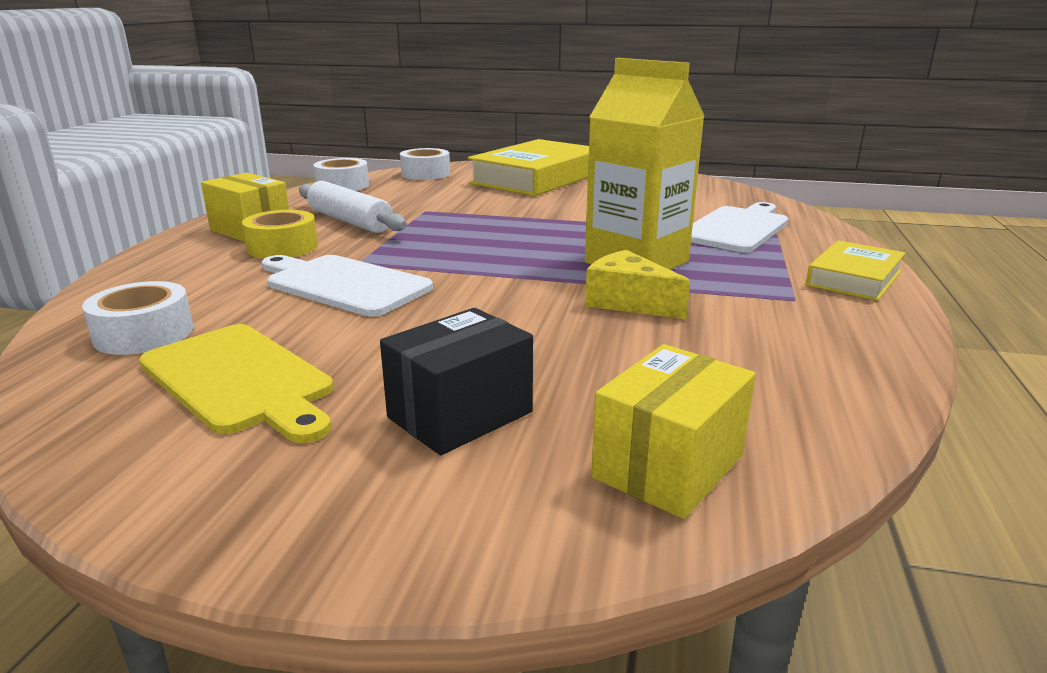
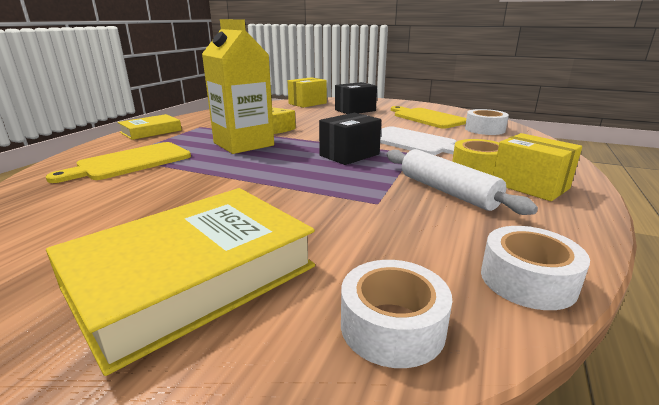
camera: 170 degrees left, 0 degrees up
white cutting board [691,202,789,252] -> yellow cutting board [46,142,191,183]
none -> black box [319,113,381,165]

